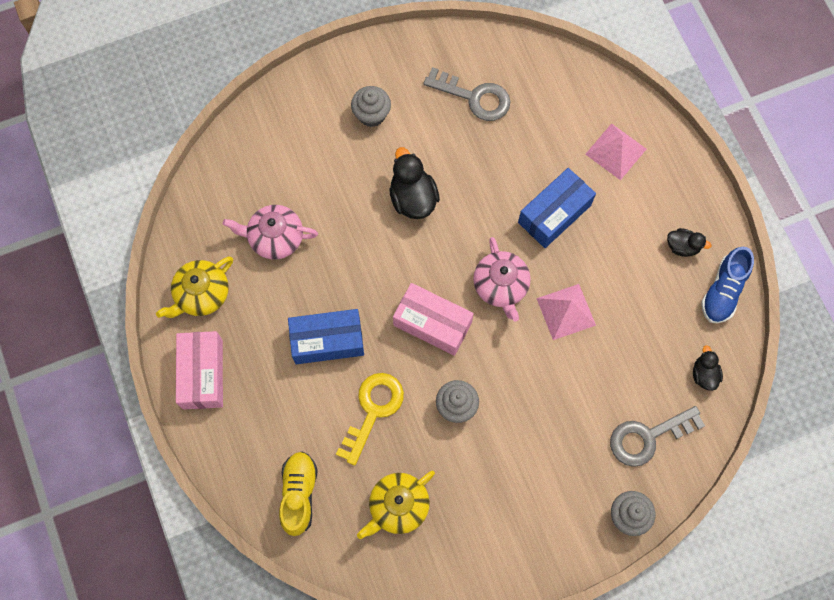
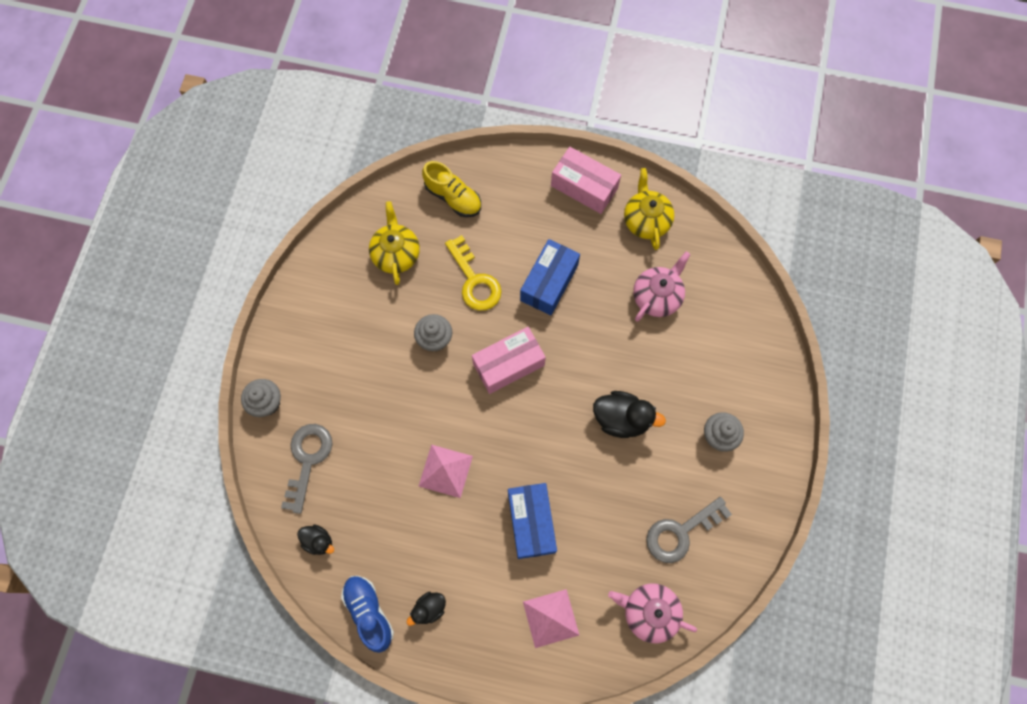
camera: 125 degrees right, 0 degrees up
pink teapot [473,237,531,322] -> pink teapot moved to [608,583,697,644]

